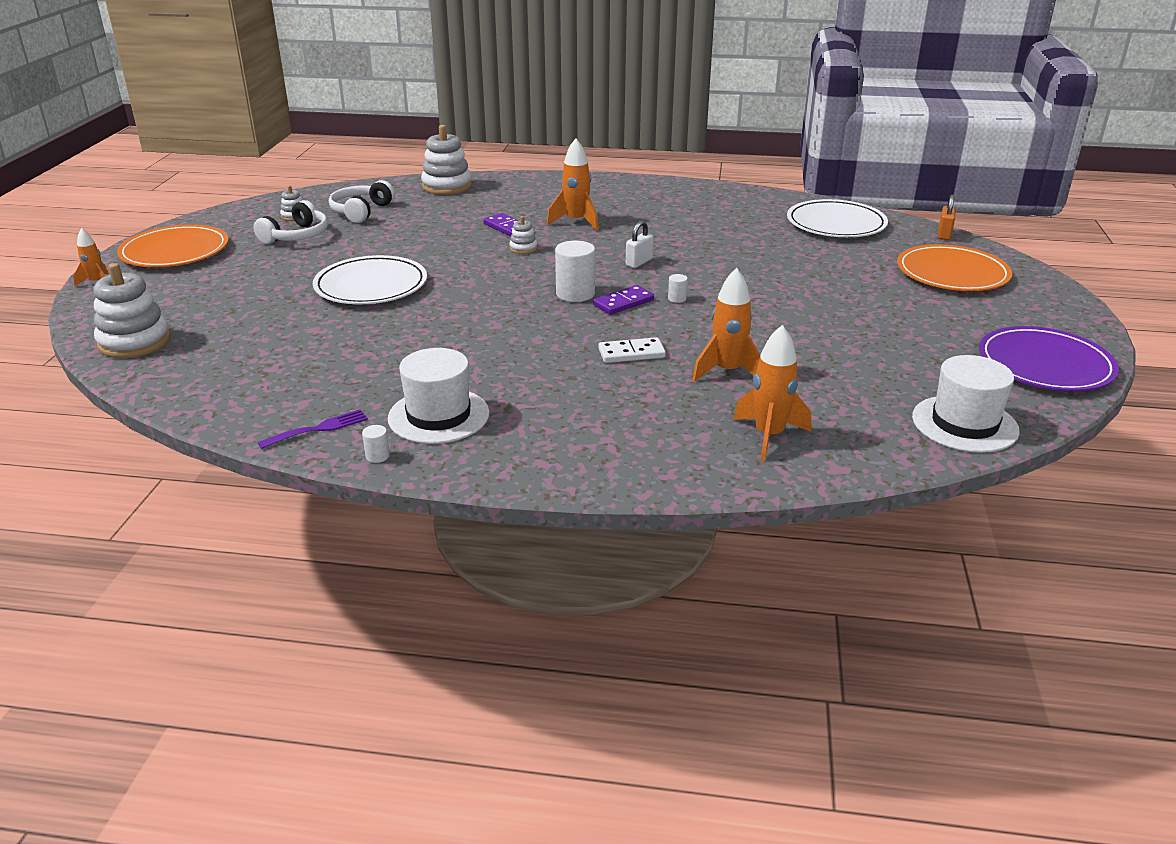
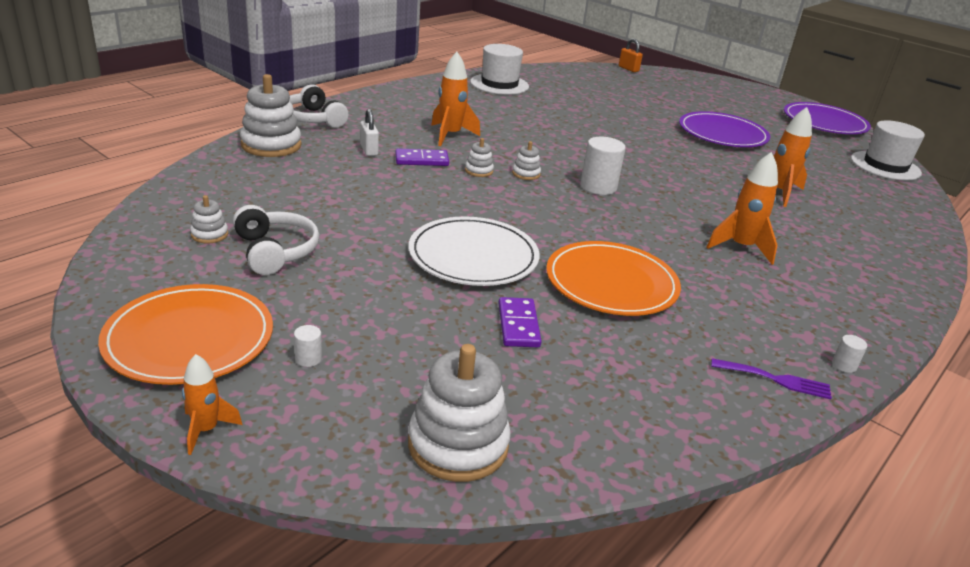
camera: 60 degrees left, 0 degrees up
purple fork [258,409,368,449] -> purple fork turned 105 degrees clockwise [711,358,832,400]
white headphones [329,180,395,223] -> white headphones moved to [289,84,349,128]
white hat [388,348,489,444] -> white hat moved to [470,44,529,95]
purple domino [593,285,654,315] -> purple domino moved to [499,297,542,347]
white domino [598,337,666,363] -> none
white padlock [626,221,653,268] -> white padlock moved to [360,109,379,156]
white cylinder [668,274,688,303] -> white cylinder moved to [294,325,322,367]
orange rocket [733,325,811,461] -> orange rocket moved to [707,152,778,265]
white plate [787,199,888,237] -> none
orange plate [897,244,1012,291] -> orange plate moved to [546,241,681,316]
none -> white stacking toy [512,141,541,180]
none -> purple plate [679,111,770,147]

